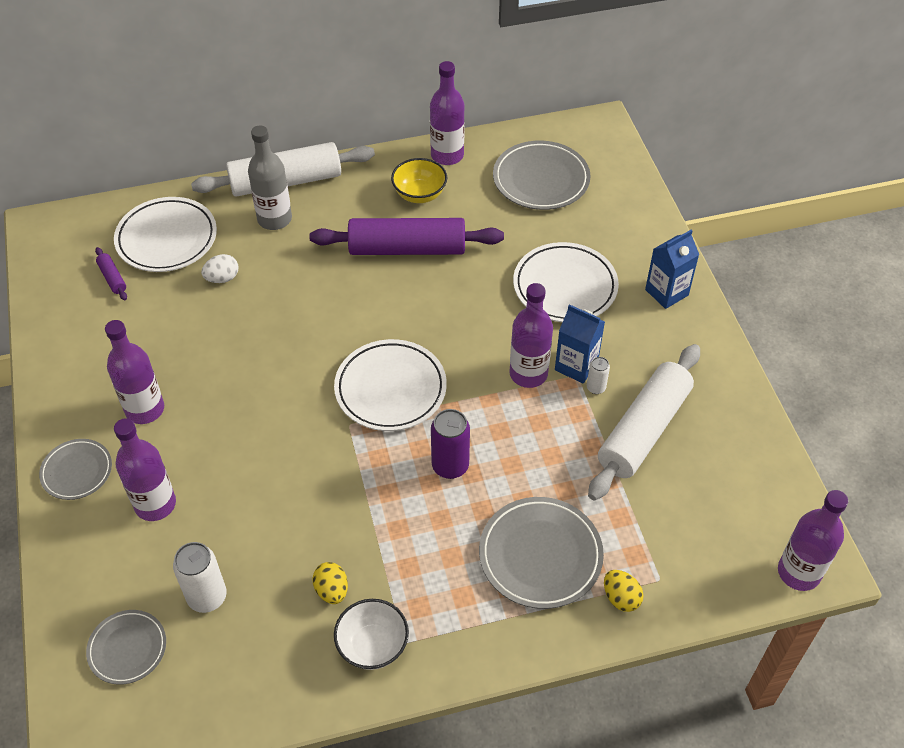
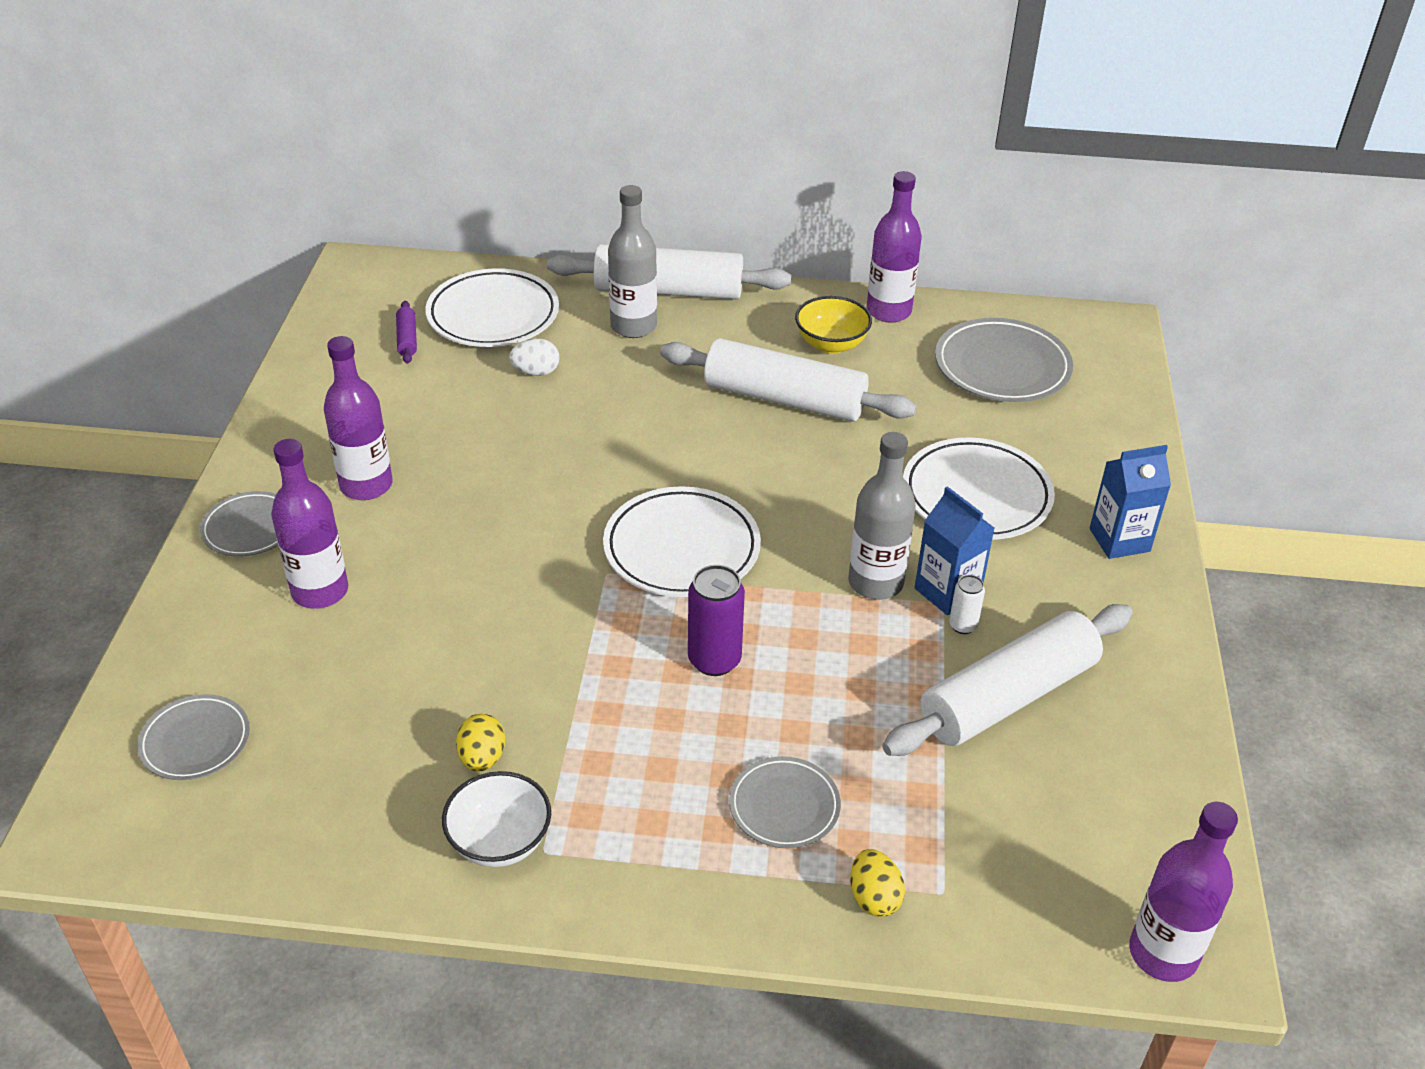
camera: 20 degrees right, 10 degrees down
white can [173,542,227,613] -> none
purple rolling pin [309,218,504,255] -> white rolling pin [660,338,917,422]
grey plate [479,497,604,609] -> grey plate [729,756,841,849], size x0.60
purple bottle [510,283,553,388] -> grey bottle [849,432,916,600]

